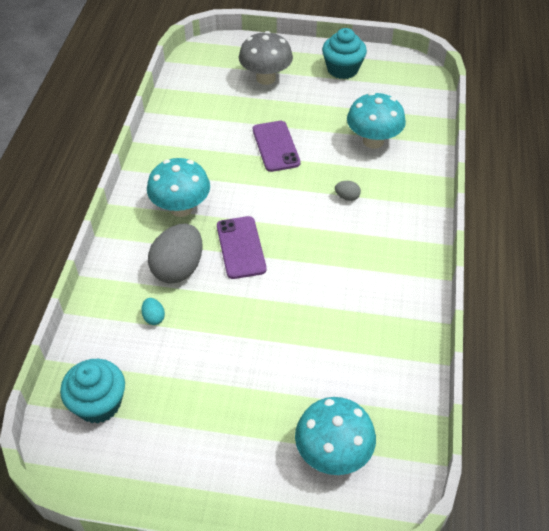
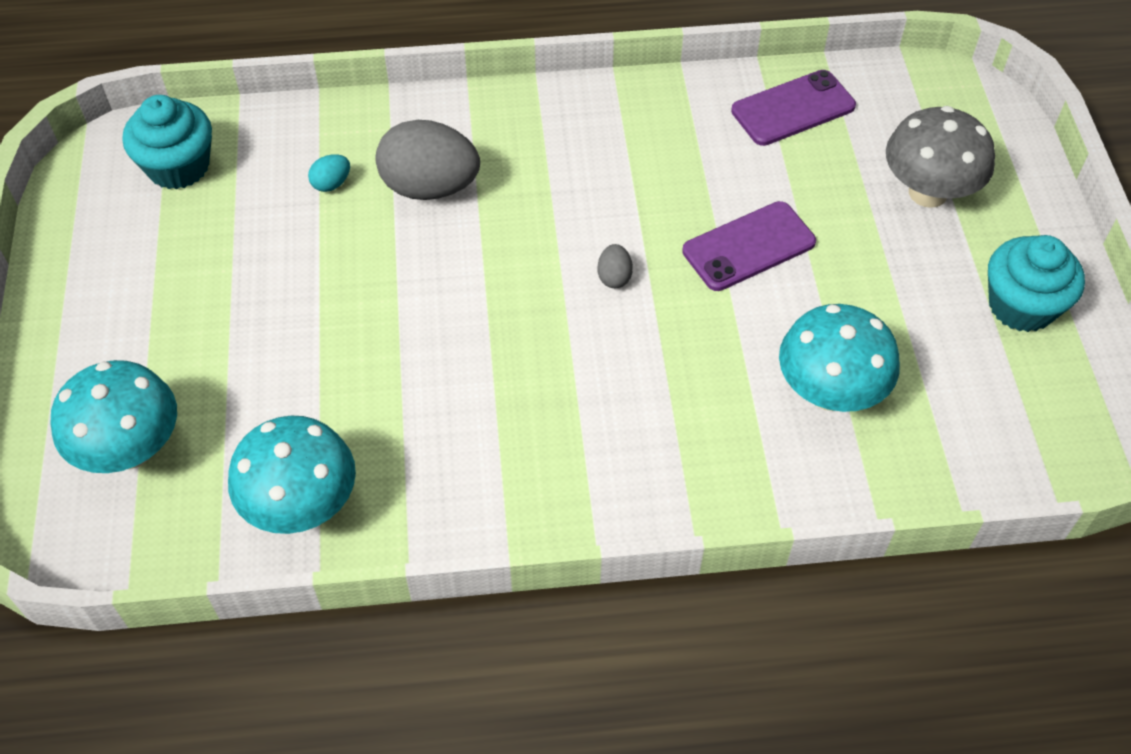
camera: 75 degrees right, 5 degrees up
turquoise mushroom [147,158,210,217] -> turquoise mushroom moved to [228,416,356,534]
purple phone [217,216,266,279] -> purple phone moved to [731,70,856,146]
grey egg [335,181,361,201] -> grey egg moved to [598,244,633,288]

